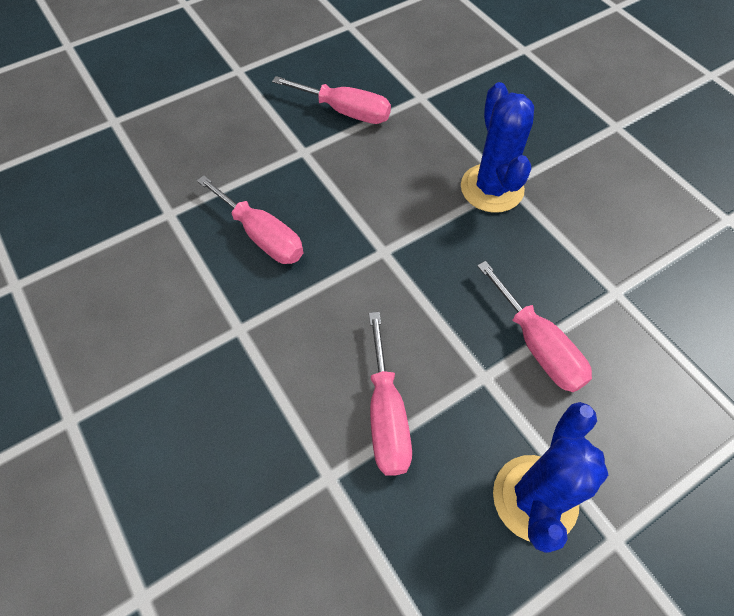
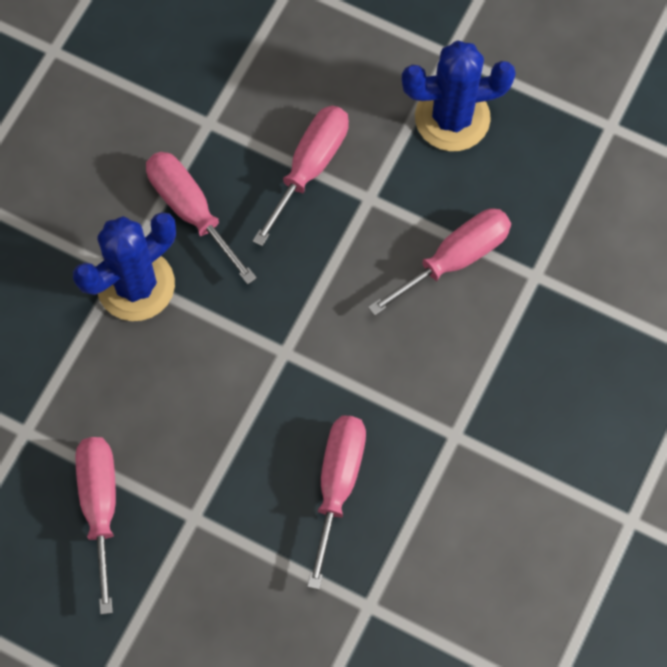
camera: 120 degrees left, 10 degrees up
none -> pink screwdriver [146,152,257,285]

